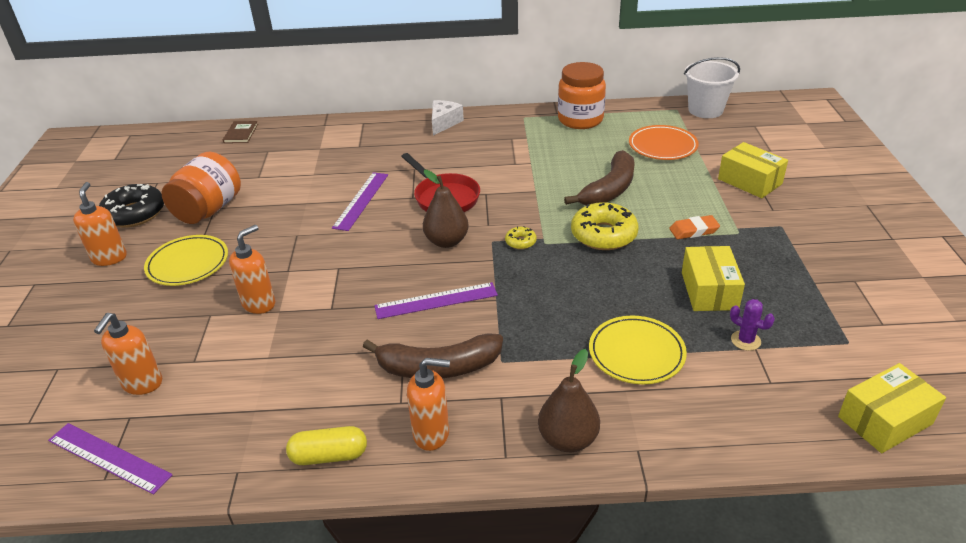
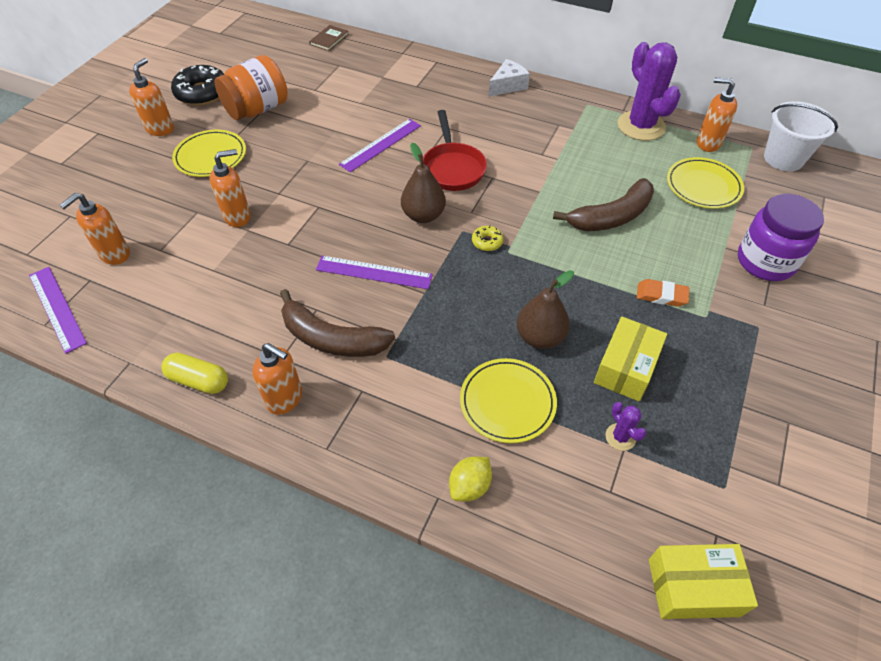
camera: 25 degrees right, 15 degrees up
brown pear [538,349,600,452] -> brown pear moved to [517,270,574,349]
orange jar [558,62,606,129] -> purple cactus [617,42,681,141]
yellow donut [571,202,639,250] -> none
orange plate [629,125,699,160] -> yellow plate [667,157,744,209]
yellow box [718,142,788,198] -> purple jar [738,194,824,281]
none -> yellow lemon [449,456,492,501]
none -> orange soap dispenser [697,78,737,152]

